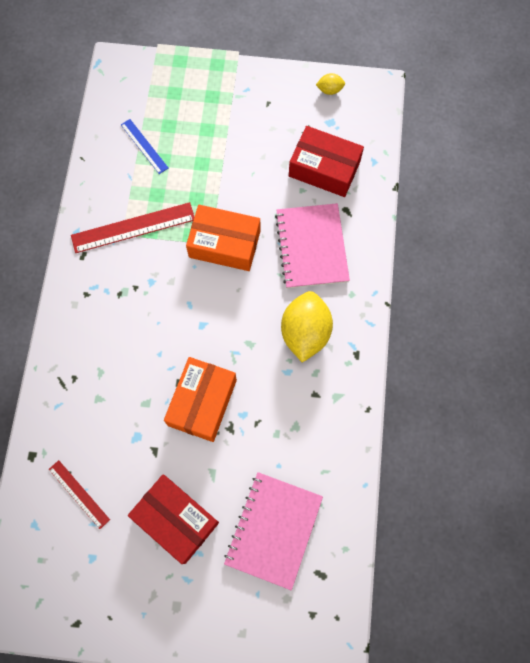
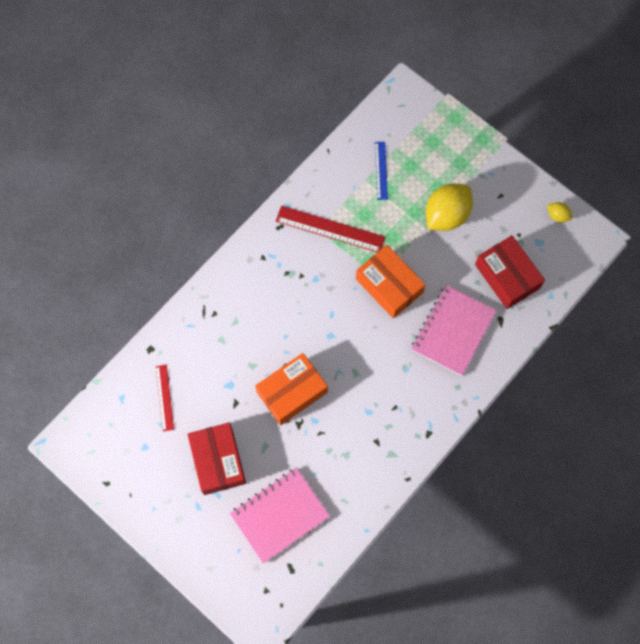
camera: 35 degrees right, 0 degrees up
yellow lemon [281,291,333,363] -> yellow lemon moved to [426,184,473,231]

